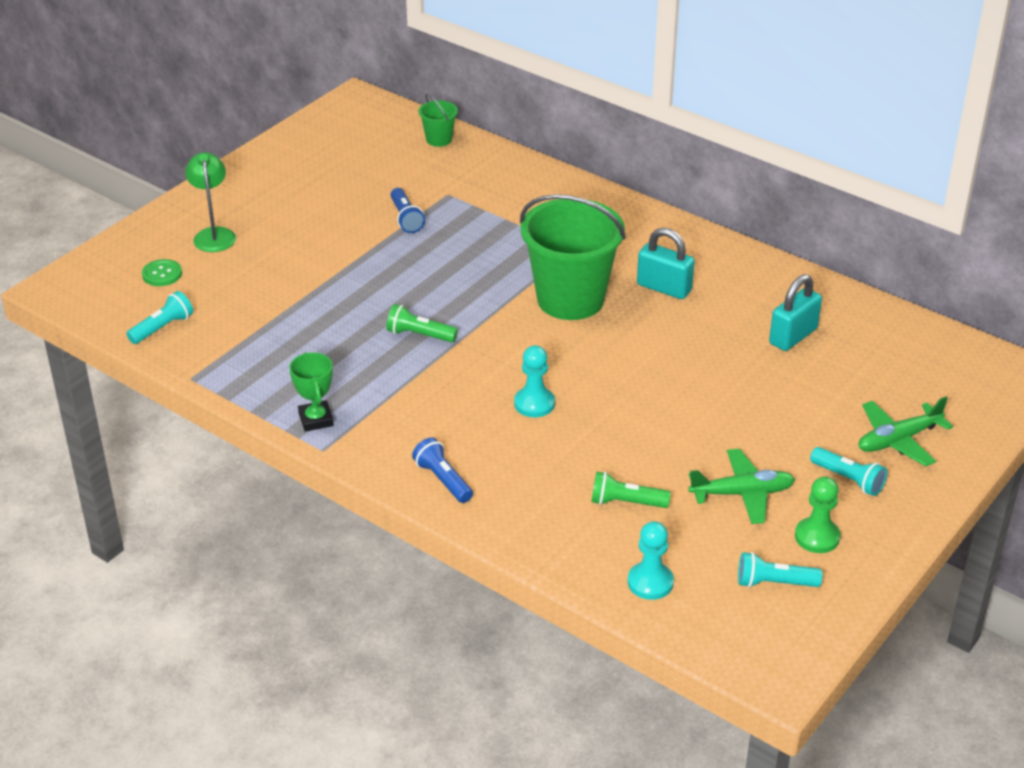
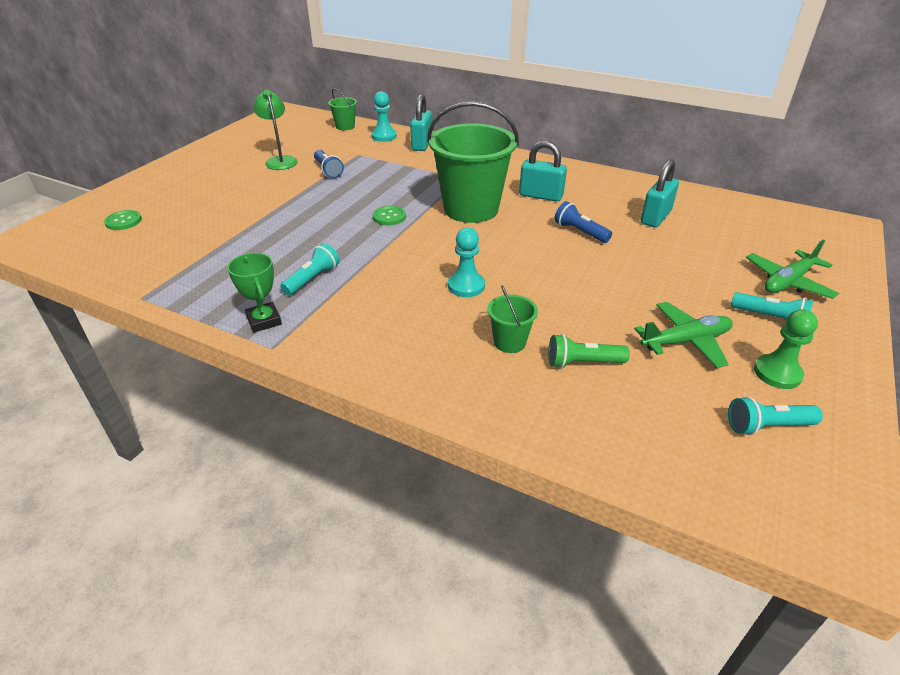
camera: 10 degrees left, 0 degrees up
turquoise flashlight [126,291,193,344] -> turquoise flashlight moved to [280,243,340,295]
green lamp [185,152,236,252] -> green lamp moved to [253,90,297,170]
green flashlight [386,304,458,343] -> none
blue flashlight [412,437,473,503] -> blue flashlight moved to [554,201,612,243]
turquoise pawn [628,521,674,600] -> turquoise pawn moved to [371,91,397,142]
none -> green button [373,206,406,225]
none -> turquoise padlock [410,94,433,151]
none -> green bucket [487,285,538,353]

